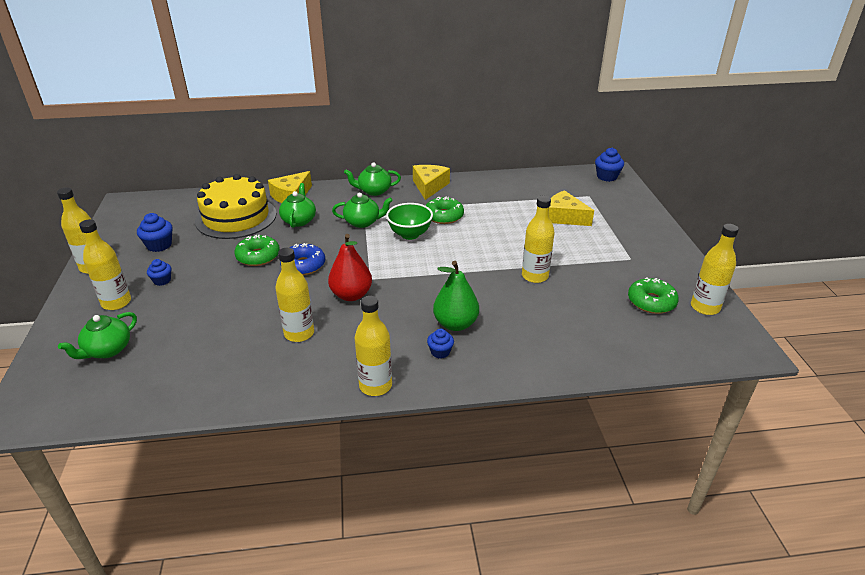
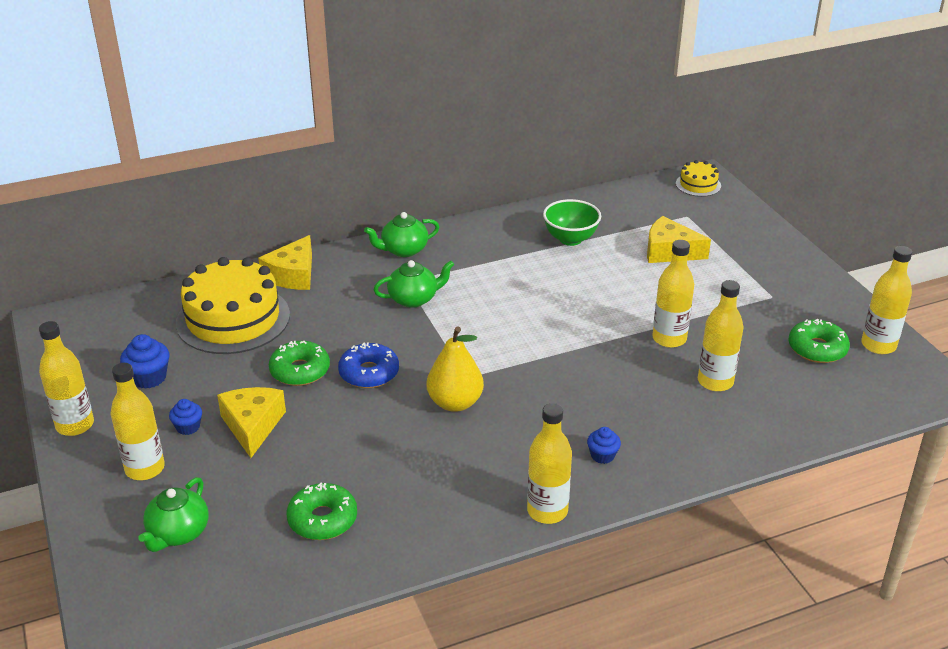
camera: 15 degrees left, 0 degrees up
yellow bottle [276,247,314,342] -> yellow bottle moved to [698,280,744,392]
green teapot [279,183,316,228] -> none
red pear [328,234,372,301] -> yellow pear [426,327,484,412]
green bowl [386,203,433,240] -> green bowl moved to [543,199,601,246]
yellow cheese [413,165,450,200] -> yellow cheese moved to [217,387,286,458]
green donut [425,196,464,224] -> green donut moved to [287,483,357,540]
green pear [433,261,479,331] -> none
blue cupcake [595,148,624,182] -> yellow cake [676,160,721,197]

